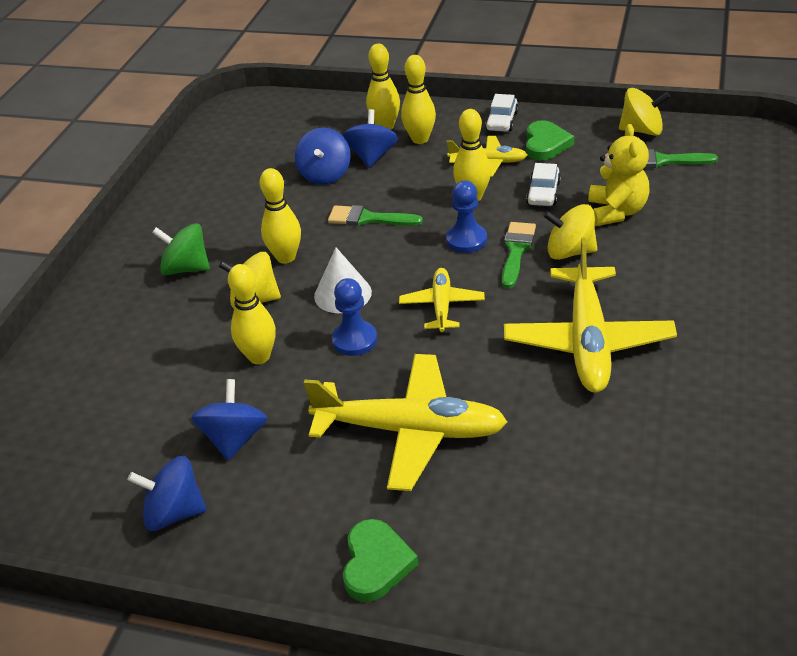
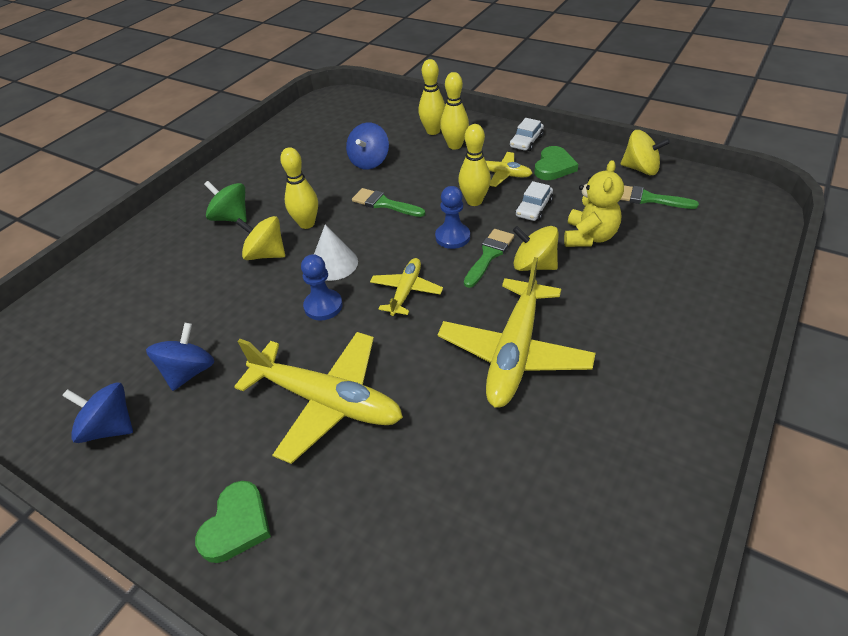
camera: 15 degrees right, 5 degrees up
yellow bowling pin [228,264,276,364] -> none
blue spinning top [343,109,398,168] -> none

